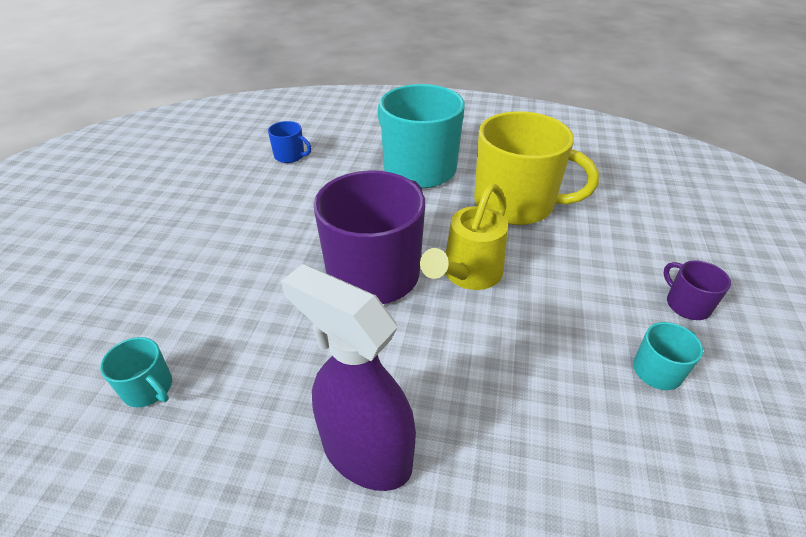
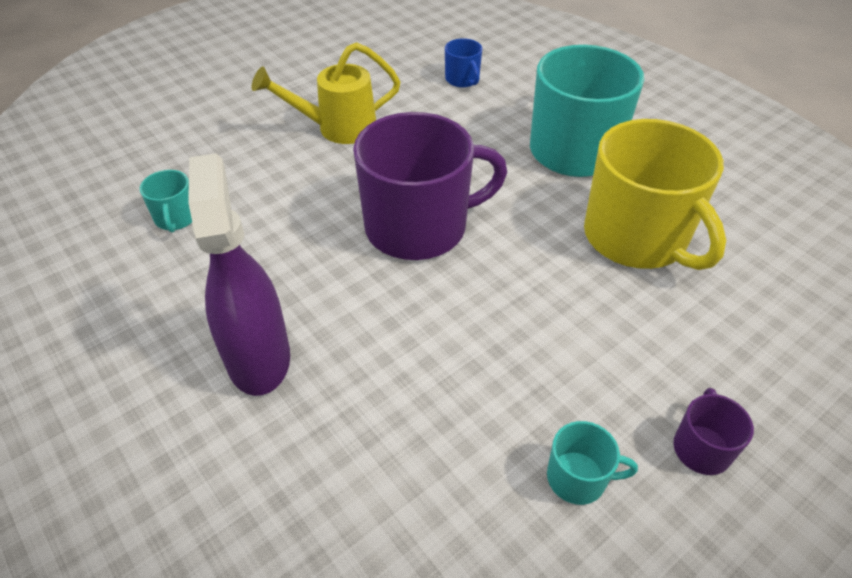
camera: 40 degrees right, 5 degrees up
yellow watering can [420,184,508,290] -> yellow watering can moved to [252,42,400,144]

